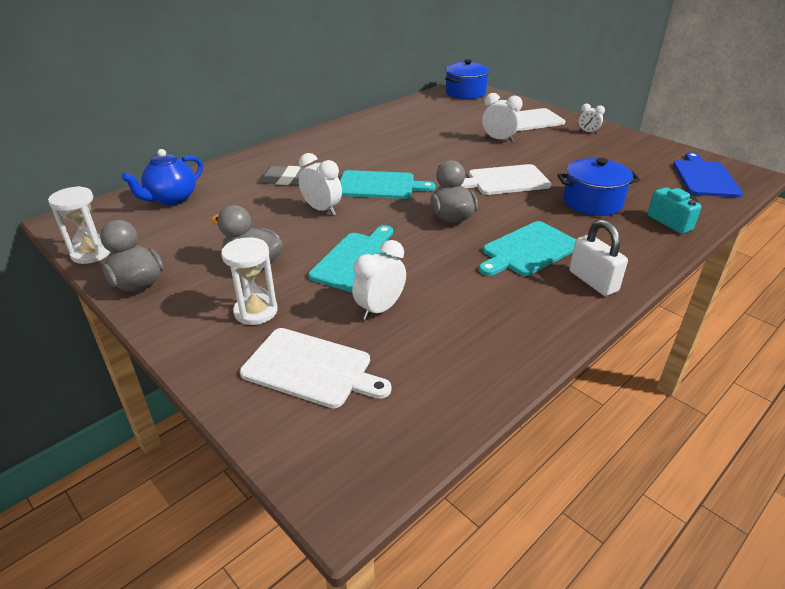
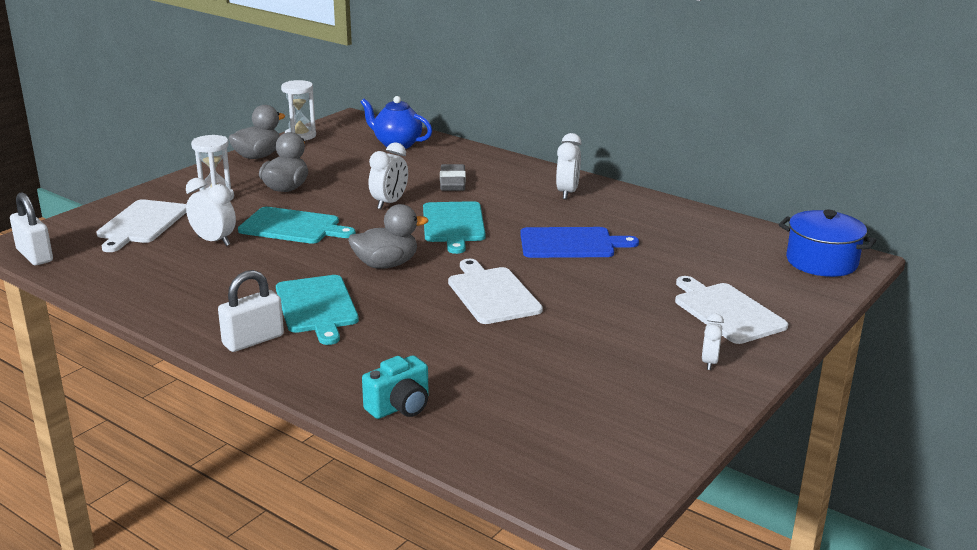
camera: 80 degrees right, 10 degrees down
turquoise cutting board [479,221,576,276] -> turquoise cutting board turned 150 degrees counterclockwise [276,275,359,345]
white clock [482,93,523,142] -> white clock moved to [556,133,582,199]
blue pot [557,158,640,216] -> none
blue cutting board [673,152,743,198] -> blue cutting board moved to [520,227,639,258]
none -> white padlock [10,192,53,265]

